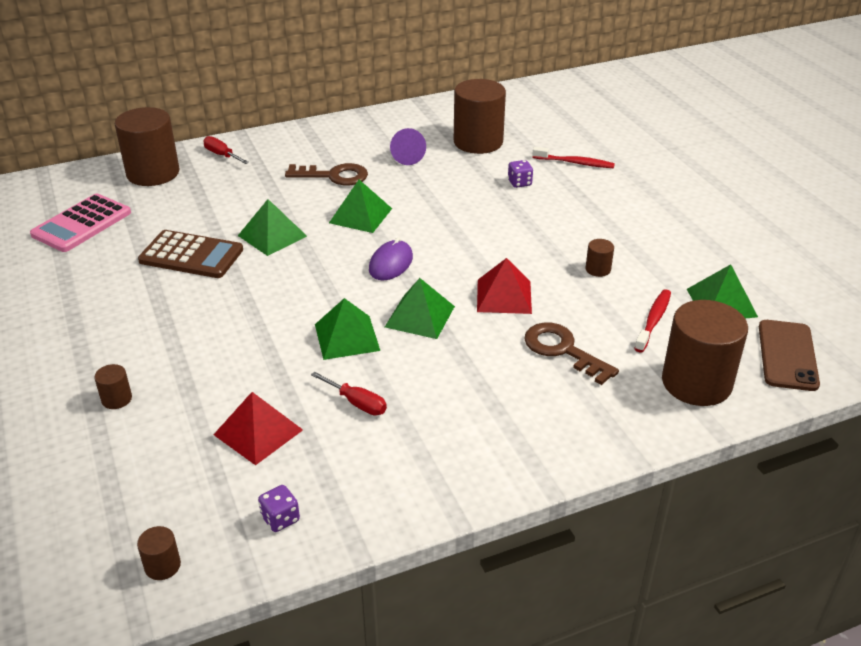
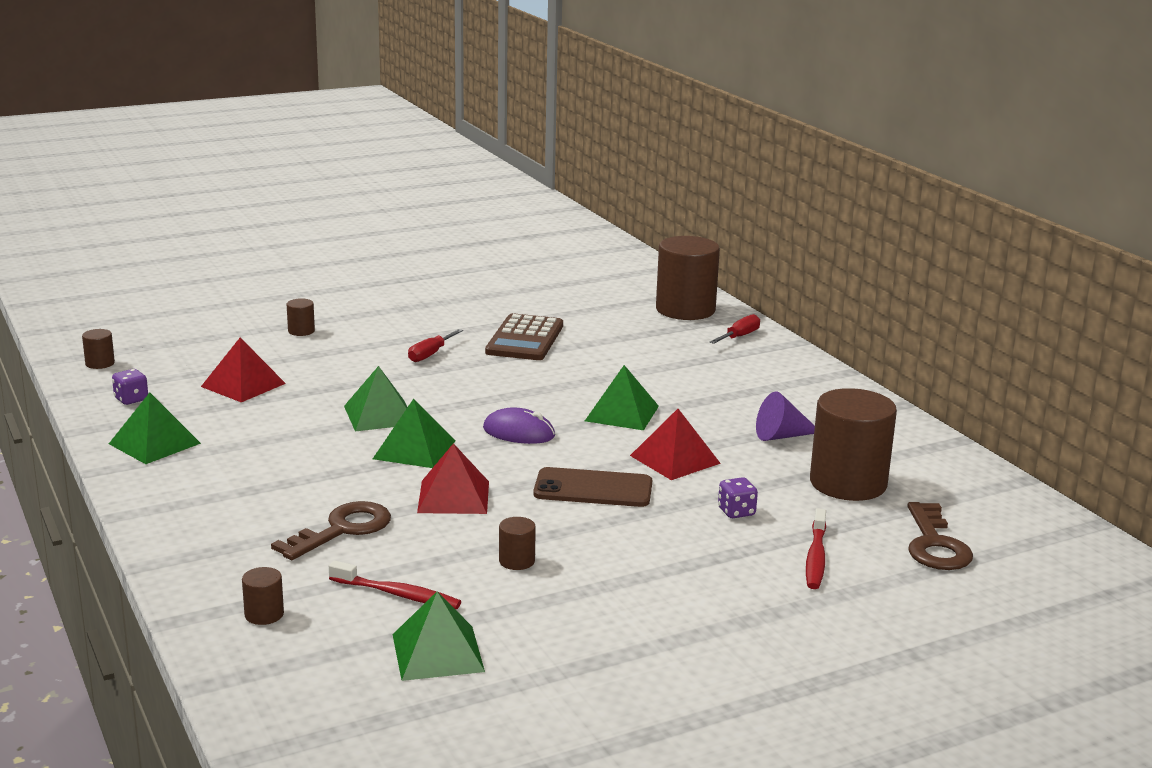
camera: 85 degrees right, 15 degrees down
pink calculator [30,194,131,252] -> none
green pyramid [238,199,307,256] -> green pyramid moved to [109,393,201,464]
brown key [285,163,368,185] -> brown key moved to [907,502,973,570]
red screwdriver [311,372,387,415] -> red screwdriver moved to [408,329,463,362]
brown cylinder [662,300,748,406] -> brown cylinder [242,567,284,625], size x0.42
brown phone [759,320,820,391] -> brown phone moved to [533,467,652,507]
none -> red pyramid [630,409,721,480]

